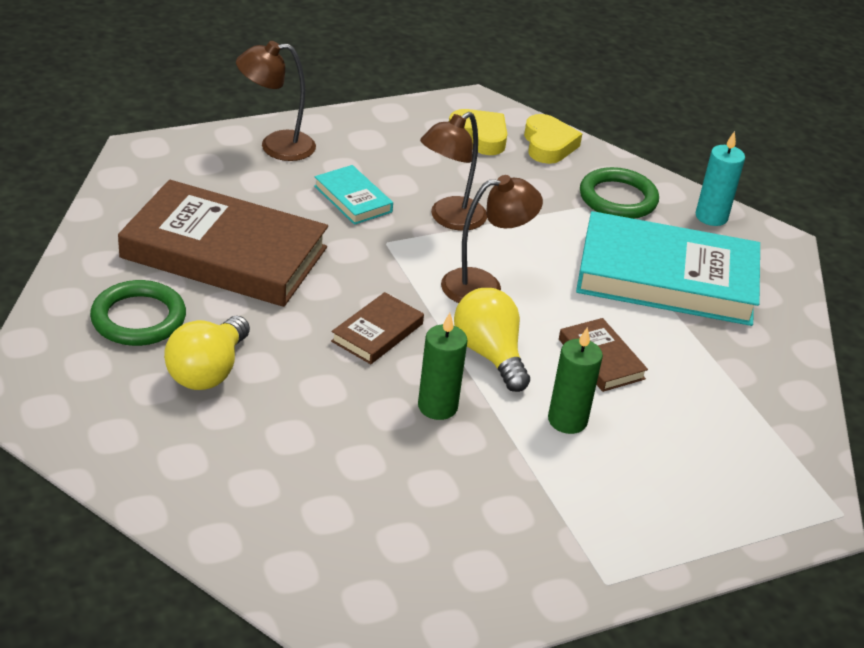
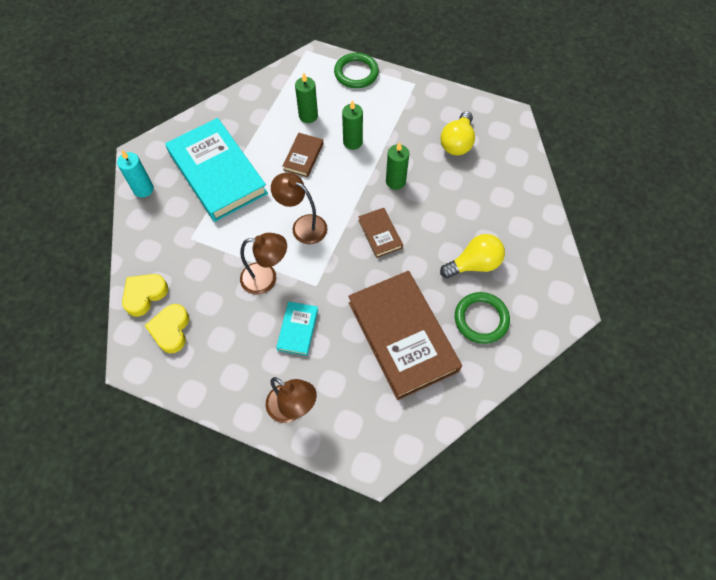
camera: 130 degrees left, 25 degrees up
brown book [331,292,424,364] -> brown book turned 75 degrees clockwise [358,208,403,258]
yellow light bulb [454,288,530,392] -> yellow light bulb moved to [440,111,475,155]
green ring [580,167,659,219] -> green ring moved to [334,53,379,88]
none -> green candle [295,73,318,123]

